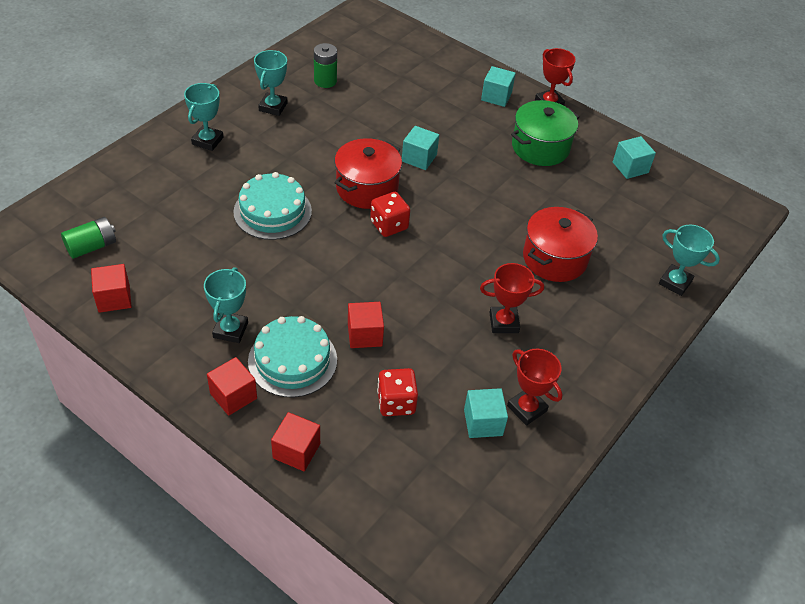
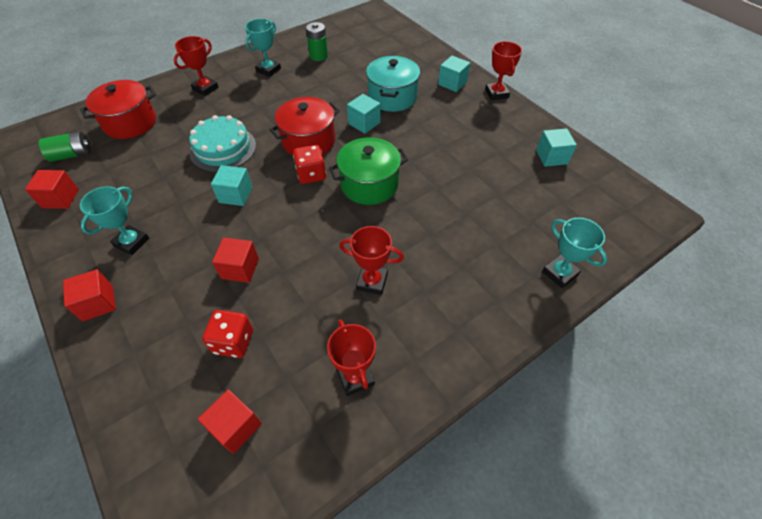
camera: 20 degrees right, 5 degrees up
turquoise trophy [184,83,223,151] -> red trophy [174,36,219,96]
turquoise cake [248,316,337,398] -> none
red cube [271,412,320,471] -> red cube moved to [198,389,262,454]
turquoise cube [464,388,508,438] -> turquoise cube moved to [211,165,253,206]
green pot [511,100,580,166] -> green pot moved to [329,137,409,205]
red pot [523,207,598,282] -> red pot moved to [80,80,156,139]
none -> turquoise pot [366,56,420,112]

